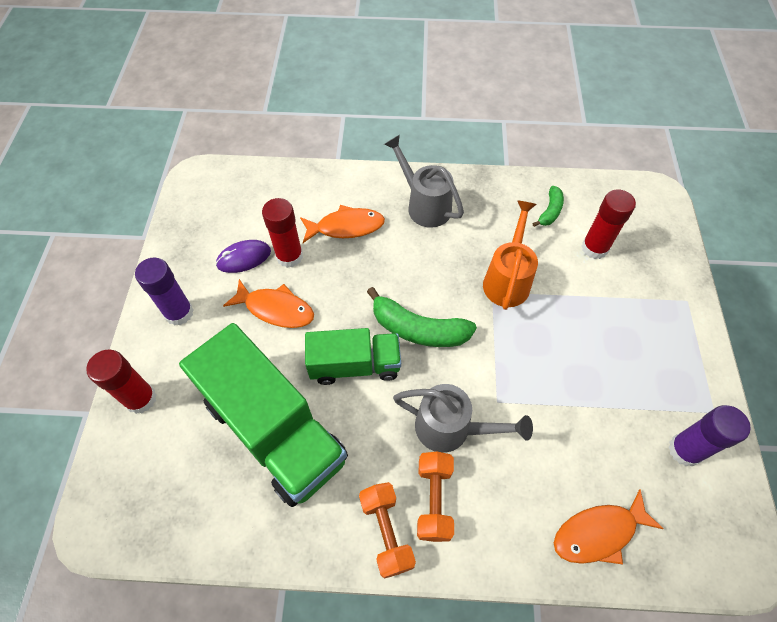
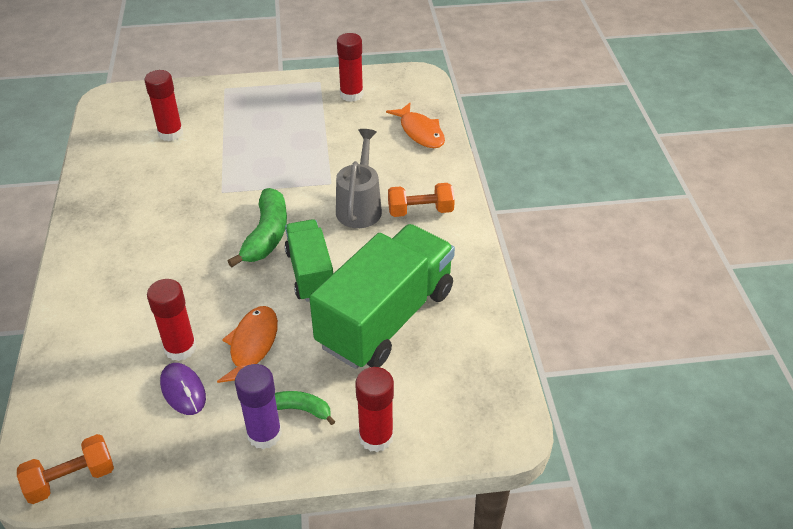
camera: 100 degrees left, 15 degrees down
orange fish [300,205,385,243] -> none
orange dumbbell [359,482,416,579] -> orange dumbbell moved to [17,434,114,504]
grey watering can [384,135,464,228] -> none
orange watering can [483,200,538,310] -> none
green banana [533,186,564,227] -> green banana moved to [275,391,335,425]
purple glue stick [668,405,751,467] -> red glue stick [337,33,363,102]

